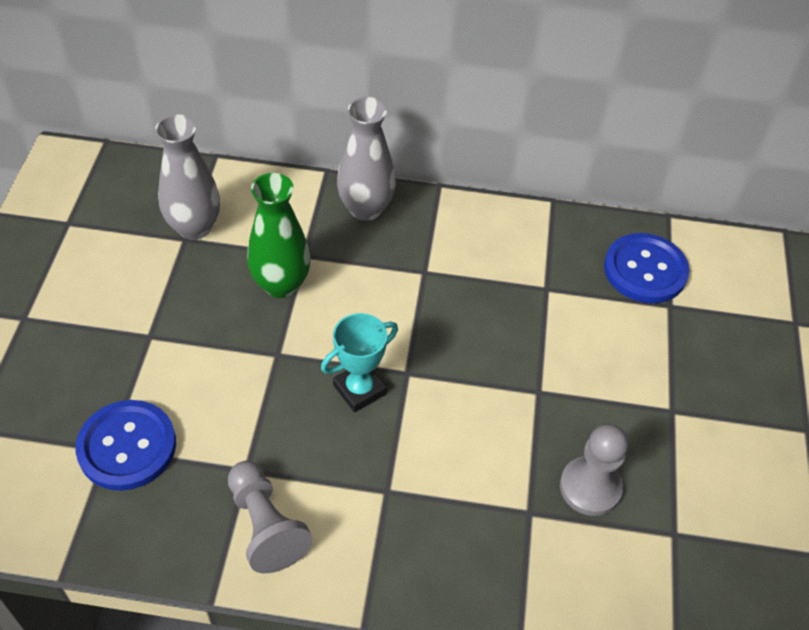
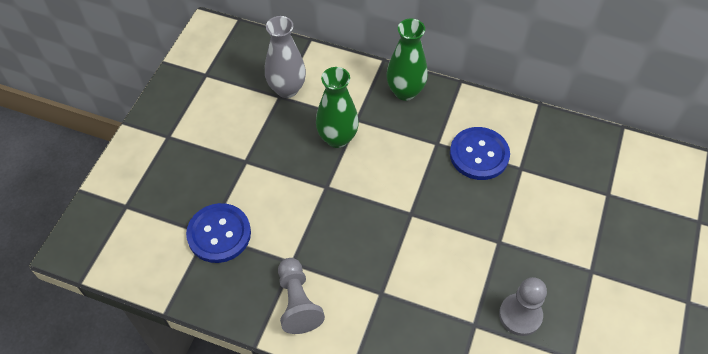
camera: 15 degrees right, 5 degrees up
turquoise trophy [321,313,398,412] -> none
grey vase [337,97,396,221] -> green vase [387,19,428,101]
blue button [604,233,690,303] -> blue button moved to [450,127,510,180]

